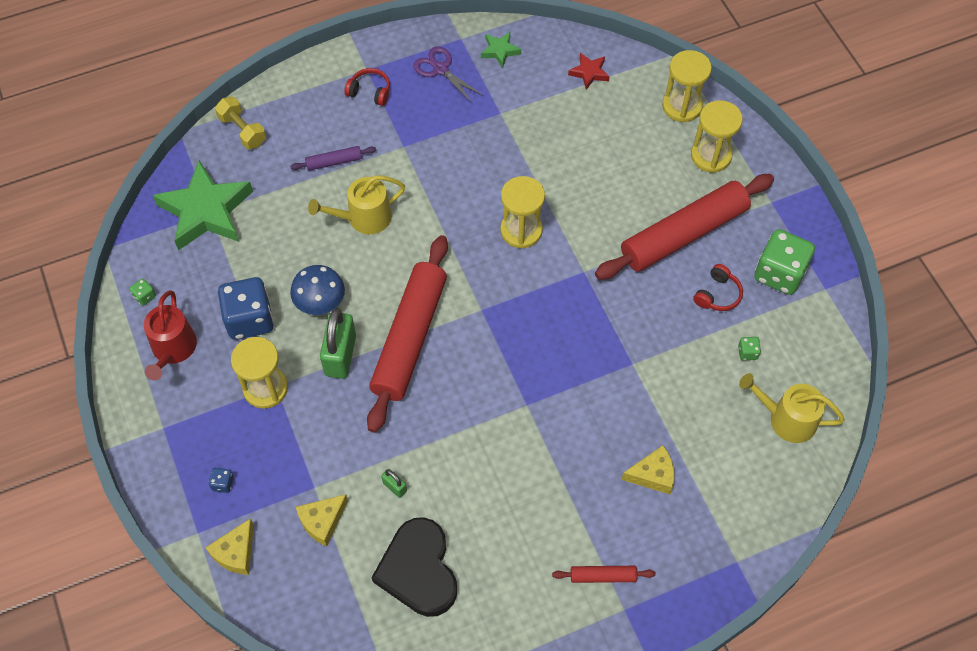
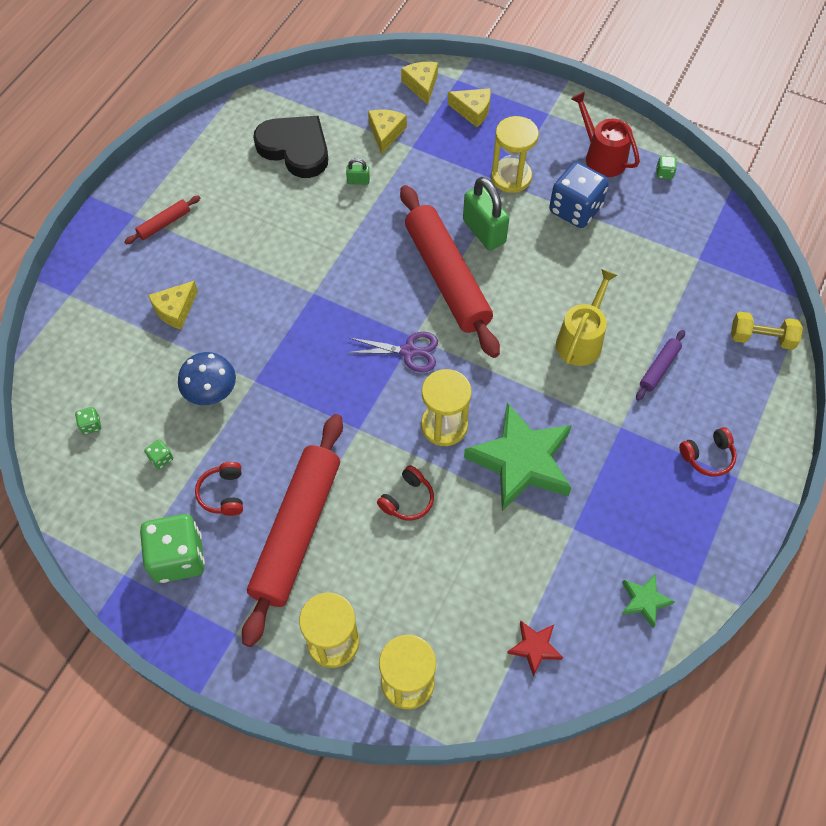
camera: 140 degrees right, 0 degrees up
green star [153,160,253,251] -> green star moved to [464,402,572,511]
blue dice [209,468,234,493] -> yellow cheese [448,88,491,127]
blue mushroom [290,265,345,315] -> blue mushroom moved to [178,352,236,405]
purple scissors [414,46,484,104] -> purple scissors moved to [346,332,438,372]
yellow watering can [739,373,845,443] -> green dice [75,407,101,435]
none -> red headphones [377,465,434,521]

